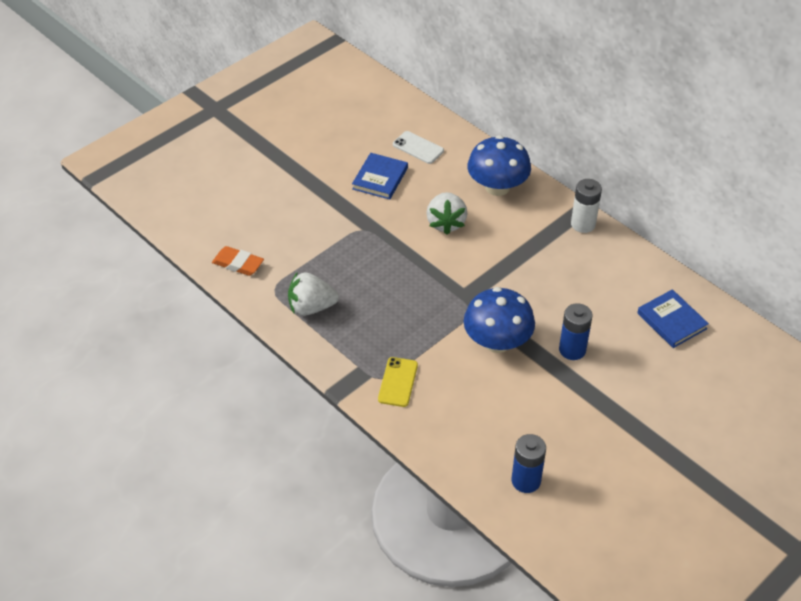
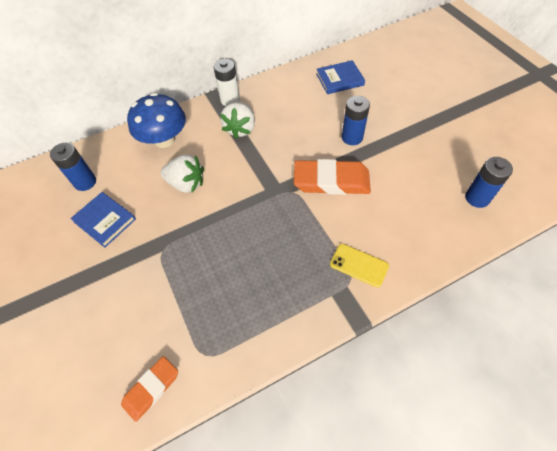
camera: 70 degrees left, 10 degrees up
white strawberry [288,272,339,316] -> white strawberry moved to [220,102,255,139]
white phone [393,131,444,164] -> blue battery [50,143,96,191]
blue mushroom [464,287,535,353] -> orange eraser [294,159,371,195]

